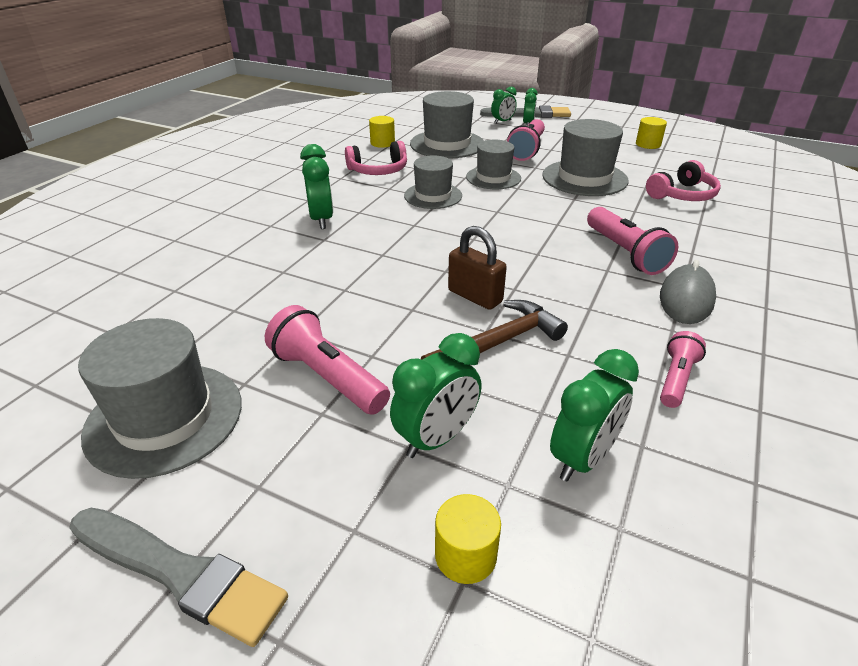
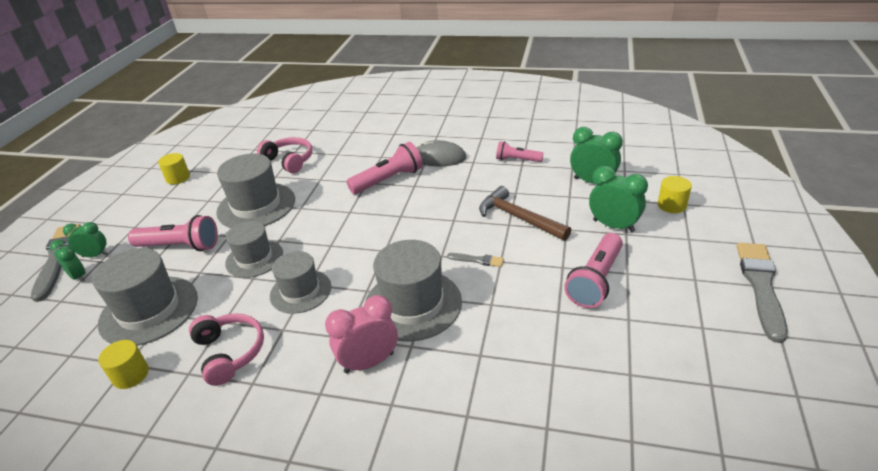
camera: 100 degrees left, 0 degrees up
grey hat [78,318,242,479] -> grey hat moved to [365,240,462,341]
green clock [300,144,333,229] -> pink clock [325,295,398,374]
brown padlock [448,226,507,310] -> none
none -> grey brush [447,253,504,267]

